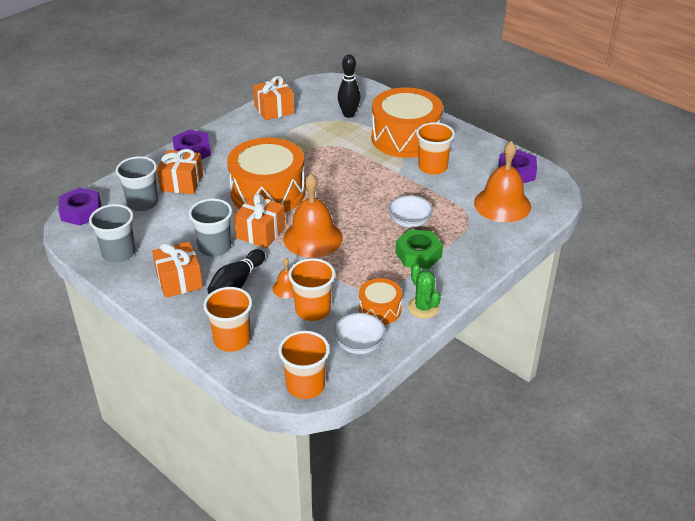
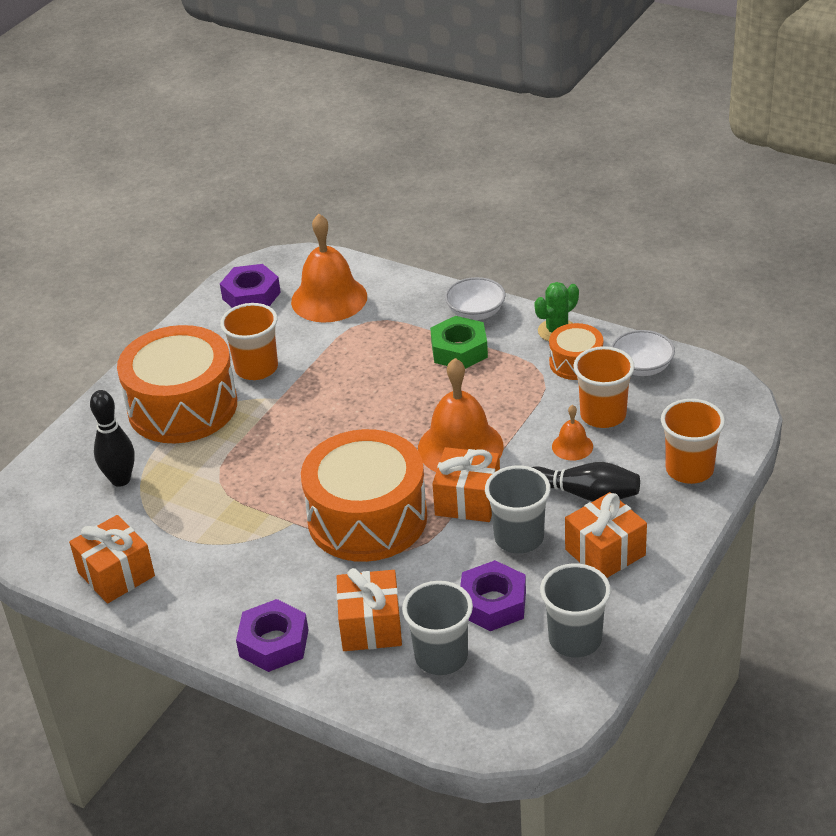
camera: 100 degrees left, 0 degrees up
purple nut [58,187,101,226] -> purple nut moved to [460,560,526,631]
orange cup [278,331,330,399] -> none
white bowl [388,195,433,228] -> white bowl moved to [445,277,505,320]

